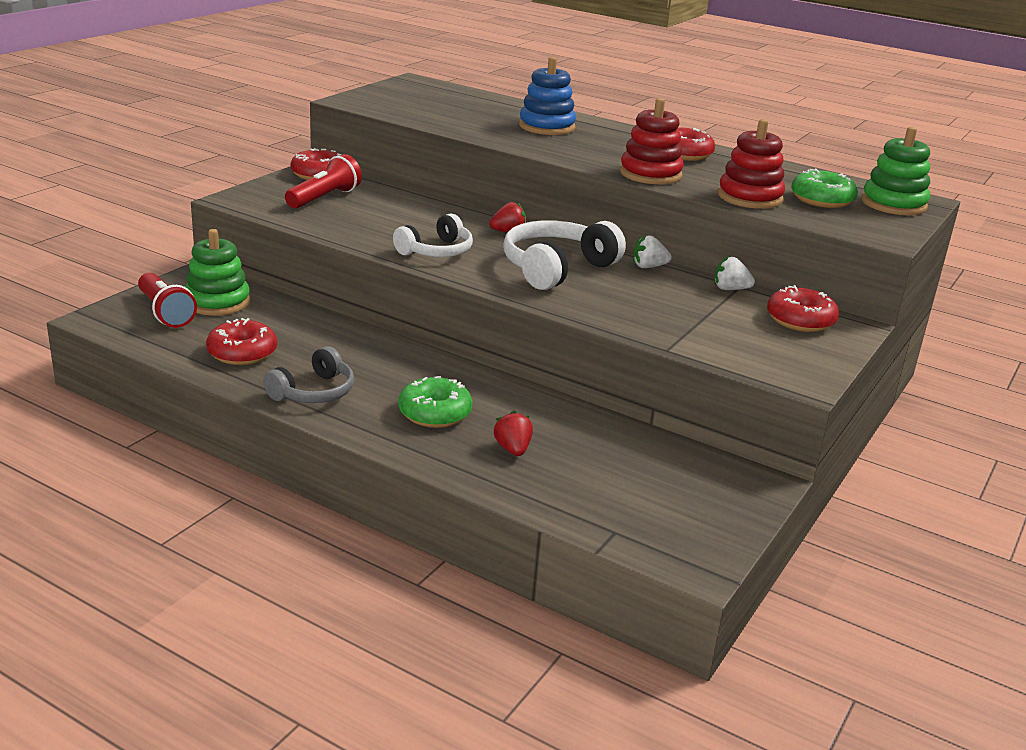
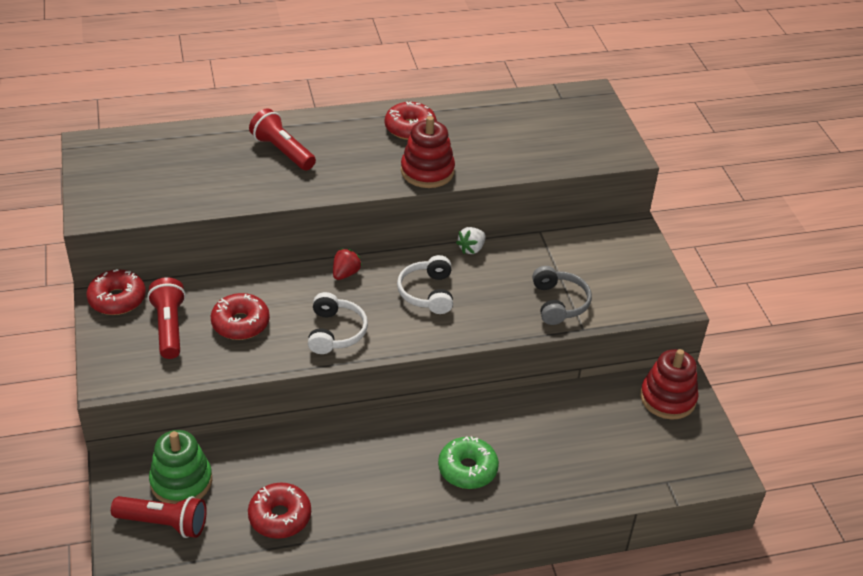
camera: 45 degrees left, 15 degrees up
grey headphones [263,346,354,403] -> grey headphones moved to [532,266,592,325]
red strawberry [494,411,533,456] -> none
white headphones [503,220,626,290] -> white headphones [397,255,453,314], size x0.65
blue stacking toy [519,57,576,135] -> red flashlight [249,108,316,170]
white strawberry [714,256,755,290] -> none
red stacking toy [718,119,785,209] -> red stacking toy moved to [640,349,698,420]
red donut [767,285,839,332] -> red donut moved to [211,293,270,340]
green donut [791,169,858,208] -> none
green stacking toy [862,127,930,215] -> none

